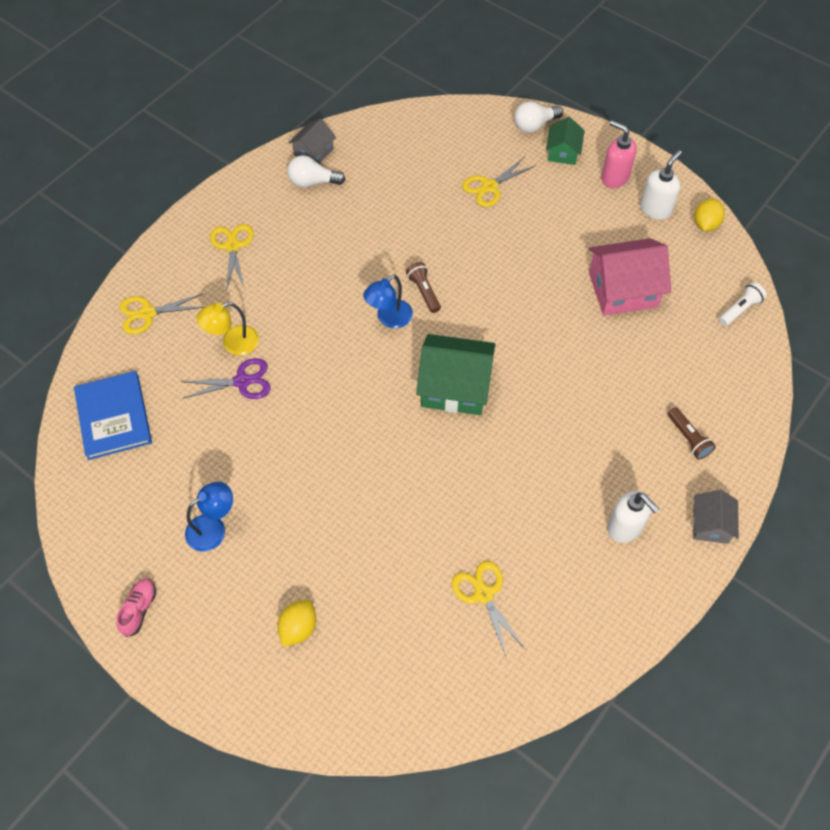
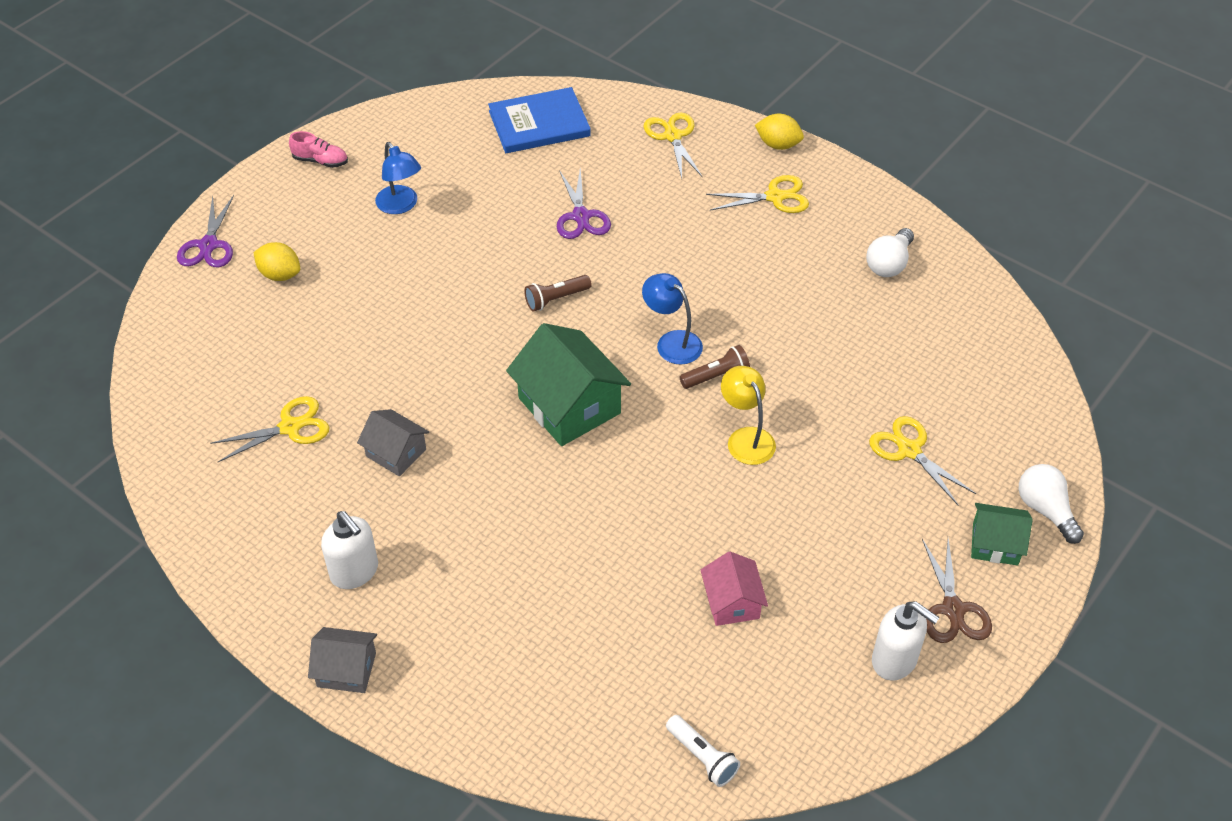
camera: 90 degrees right, 10 degrees down
yellow lamp [197,302,259,355] -> yellow lamp moved to [721,366,776,465]
white light bulb [287,155,345,188] -> white light bulb turned 150 degrees counterclockwise [866,228,914,277]
grey house [288,119,336,164] -> grey house moved to [357,409,429,476]
green house [416,334,496,415] -> green house turned 45 degrees counterclockwise [506,323,631,446]
pink house [588,238,671,316] -> pink house [701,552,768,626], size x0.56
pink soap dispenser [601,120,637,188] -> brown scissors [922,538,992,643]
white soap dispenser [607,491,660,543] -> white soap dispenser turned 90 degrees counterclockwise [321,511,378,589]
brown flashlight [668,407,716,460] -> brown flashlight moved to [524,275,592,312]
yellow lemon [694,198,725,231] -> yellow lemon moved to [755,114,804,150]
none -> purple scissors [177,195,234,267]

